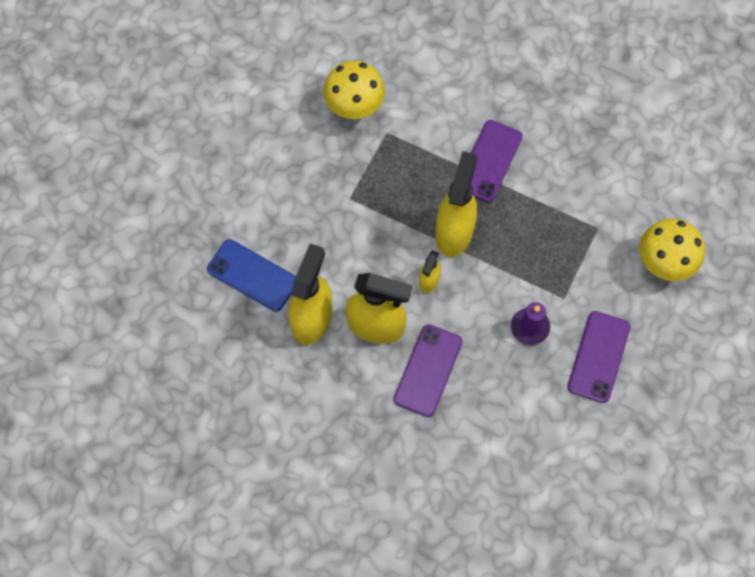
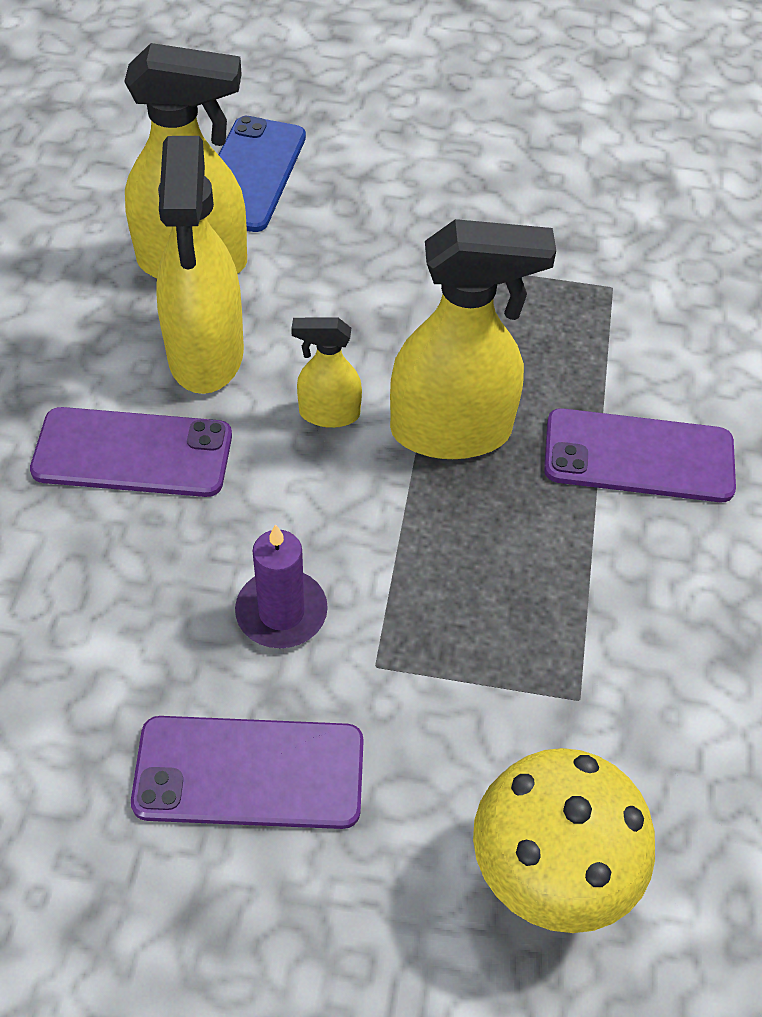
camera: 70 degrees right, 15 degrees down
yellow mushroom [323,61,385,120] -> none

